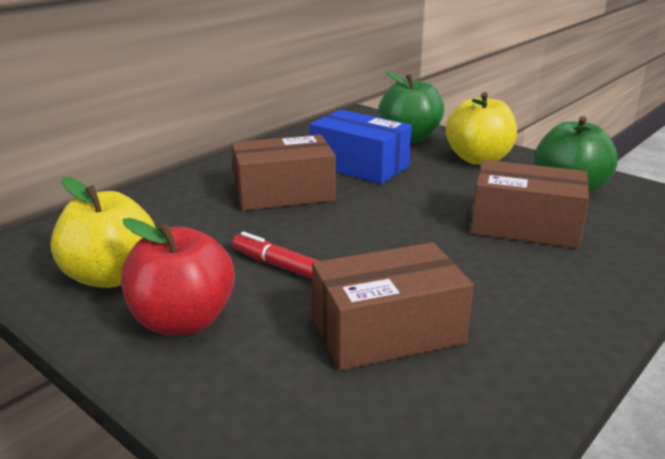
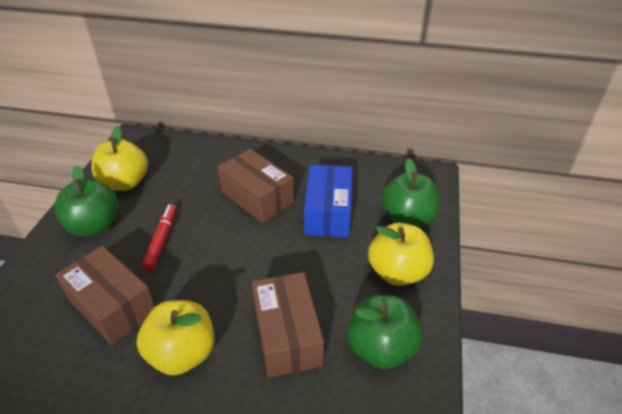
camera: 60 degrees right, 15 degrees up
red apple [121,218,235,336] -> green apple [54,166,118,236]
none -> yellow apple [137,300,214,375]

